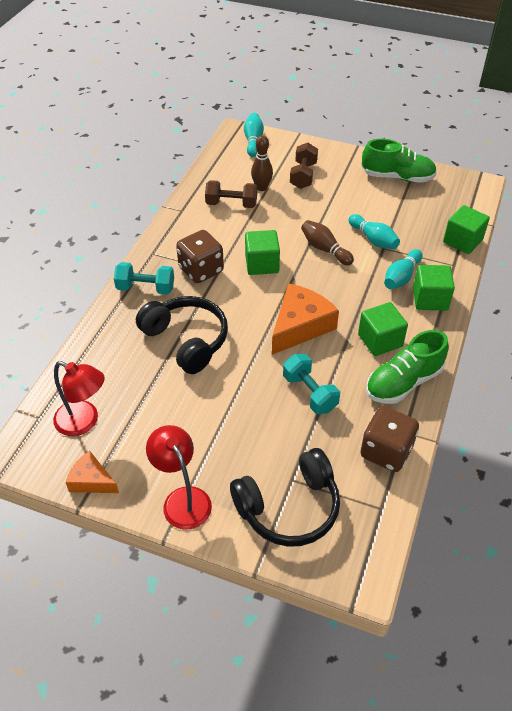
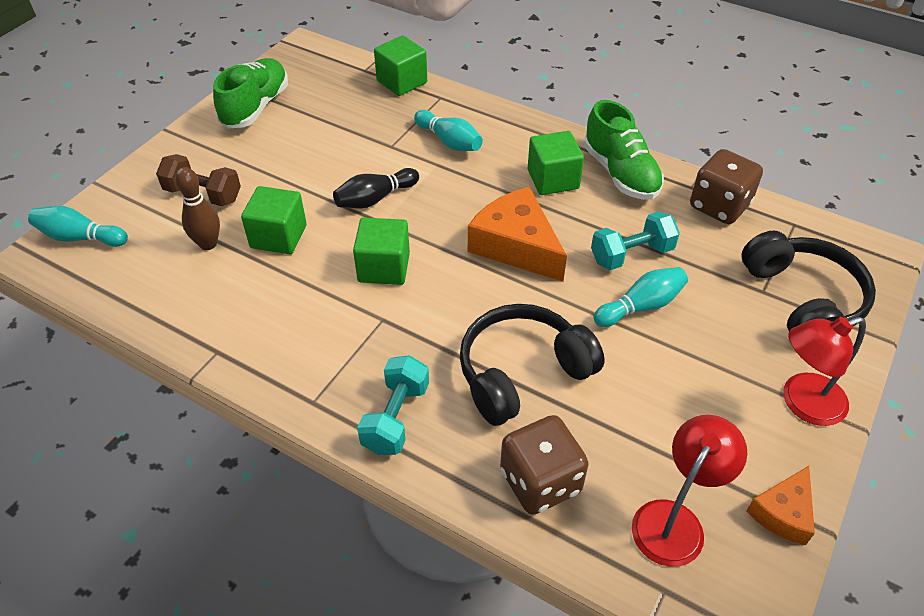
camera: 80 degrees left, 0 degrees up
brown dice [176,230,224,283] -> brown dice moved to [500,415,589,515]
brown dumbbell [205,180,257,208] -> none
brown bowling pin [301,220,354,266] -> black bowling pin [333,168,419,209]
turquoise bowling pin [349,214,400,249] -> turquoise bowling pin moved to [594,267,688,327]
green cube [413,265,455,311] -> green cube moved to [241,186,306,254]

